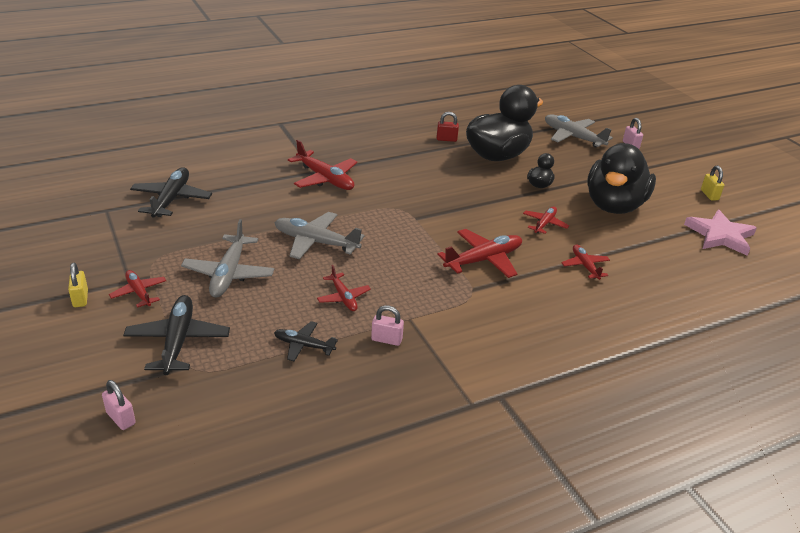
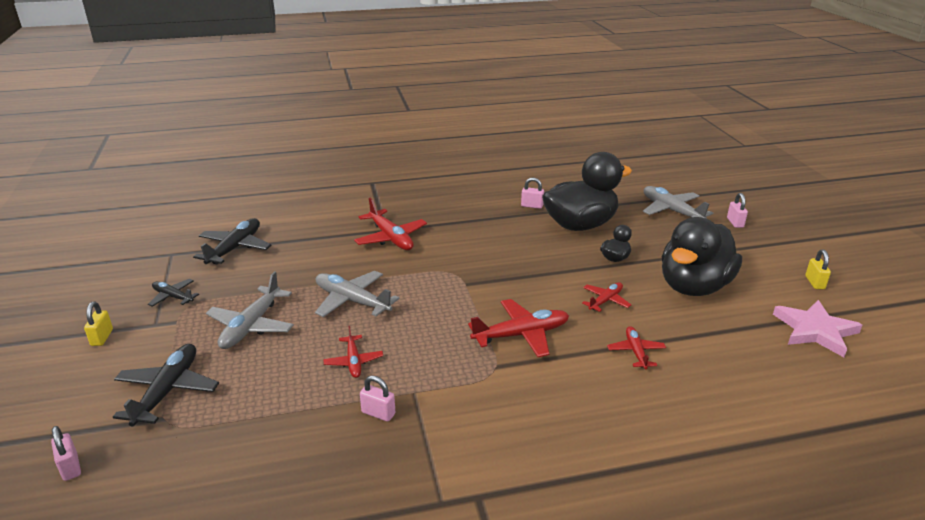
camera: 15 degrees right, 5 degrees down
red plane [109,270,166,308] -> none
black plane [274,321,338,361] -> black plane moved to [148,279,199,307]
red padlock [437,112,459,142] -> pink padlock [521,178,544,209]

